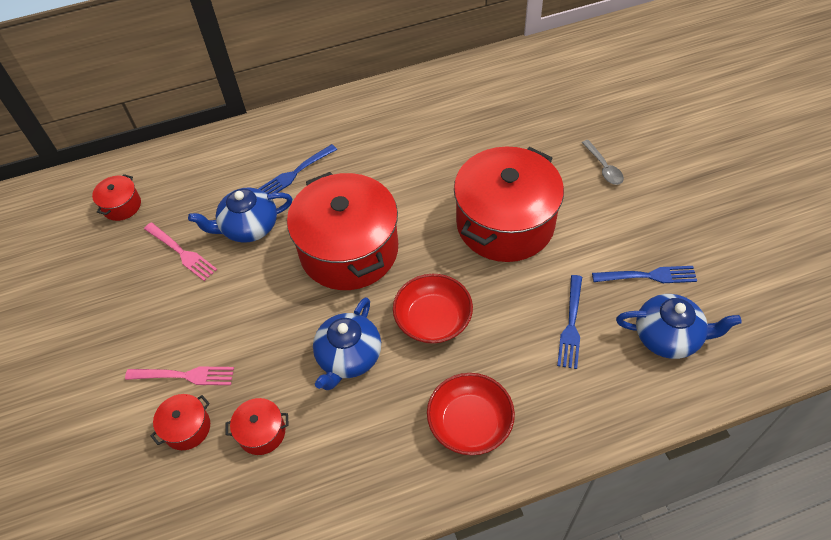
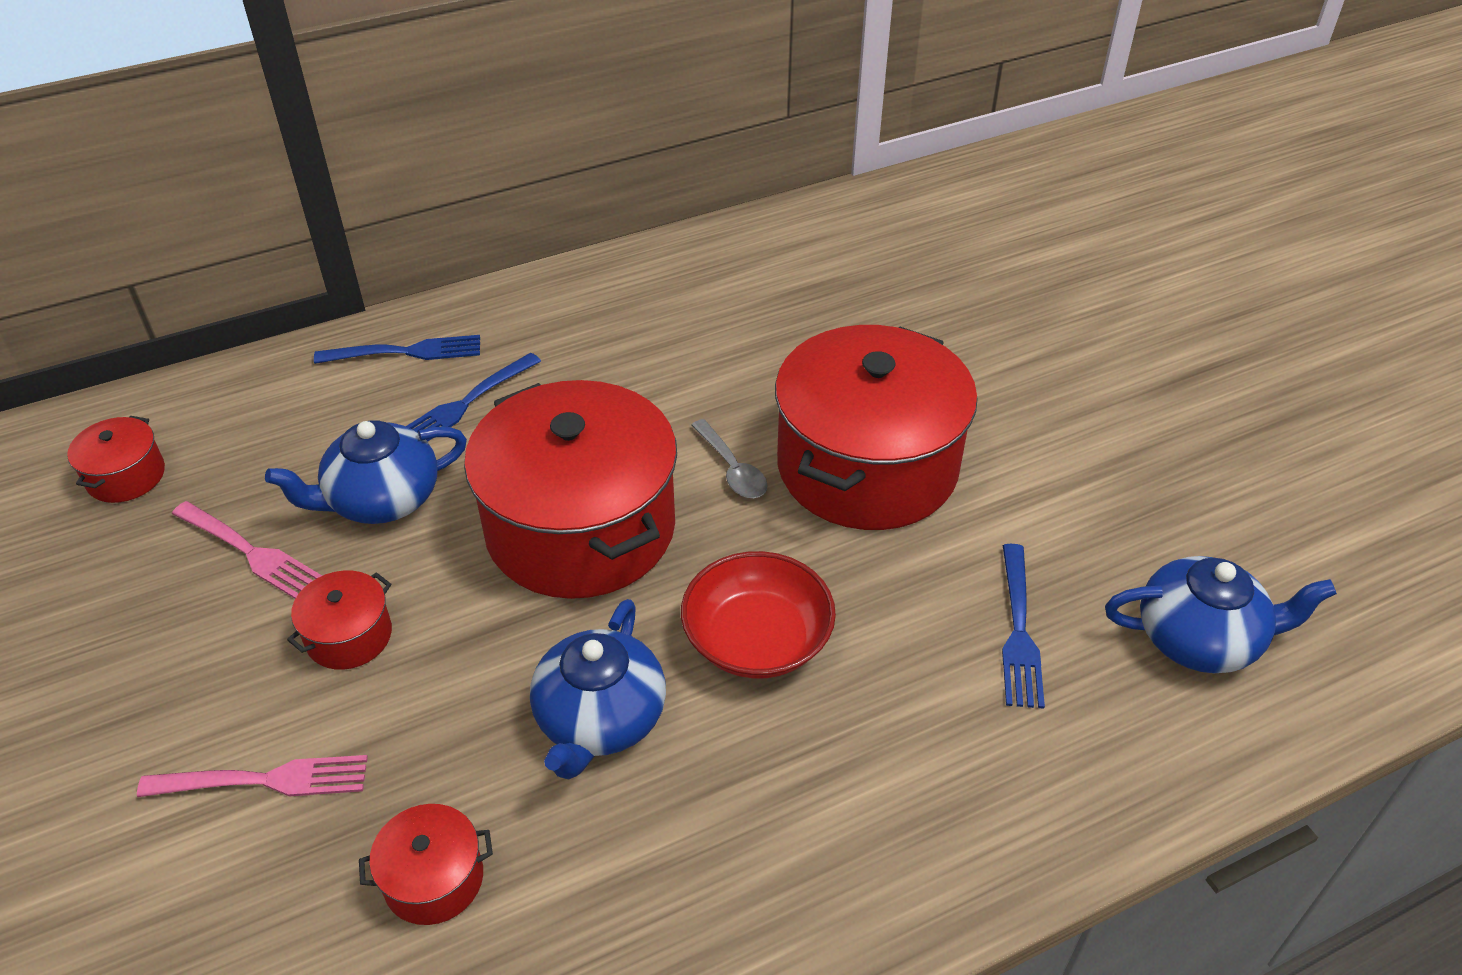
camera: 10 degrees left, 10 degrees down
red pot [151,394,210,450] -> red pot moved to [287,570,392,670]
red bowl [427,373,515,455] -> none
grey spoon [582,140,624,185] -> grey spoon moved to [691,419,767,498]
blue fork [592,266,697,283] -> blue fork moved to [314,335,480,364]

